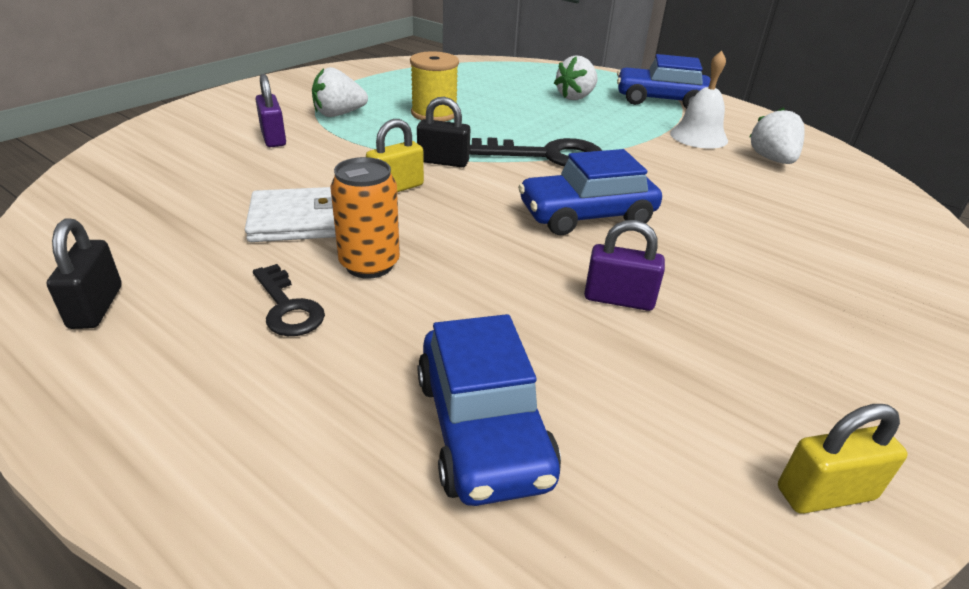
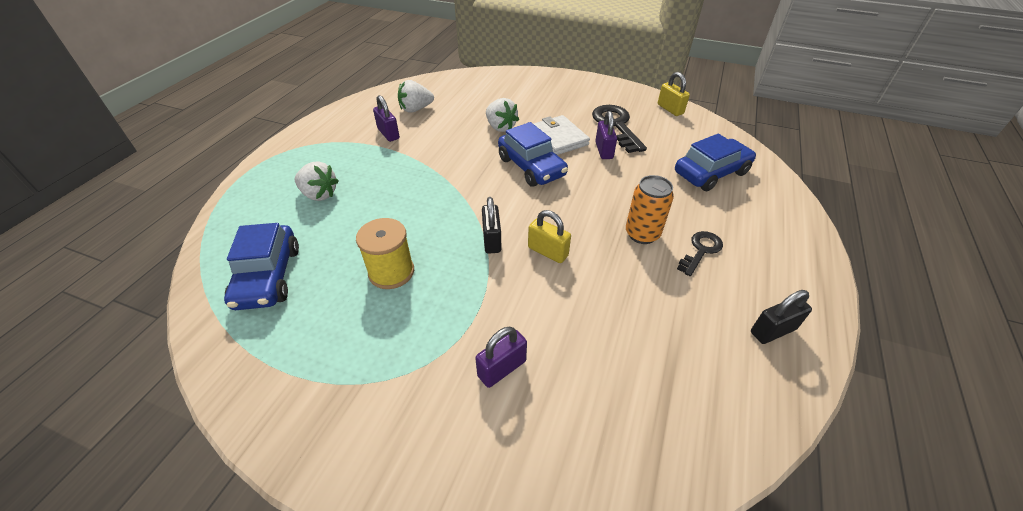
camera: 105 degrees left, 10 degrees up
white wallet [245,187,336,242] -> white wallet moved to [534,115,590,155]
white strawberry [312,67,368,117] -> white strawberry moved to [486,98,519,132]
black key [470,138,602,166] -> black key moved to [592,105,647,153]
blue car [617,54,711,109] -> blue car moved to [224,223,299,310]
white bell [670,51,728,149] -> purple padlock [373,95,400,142]

